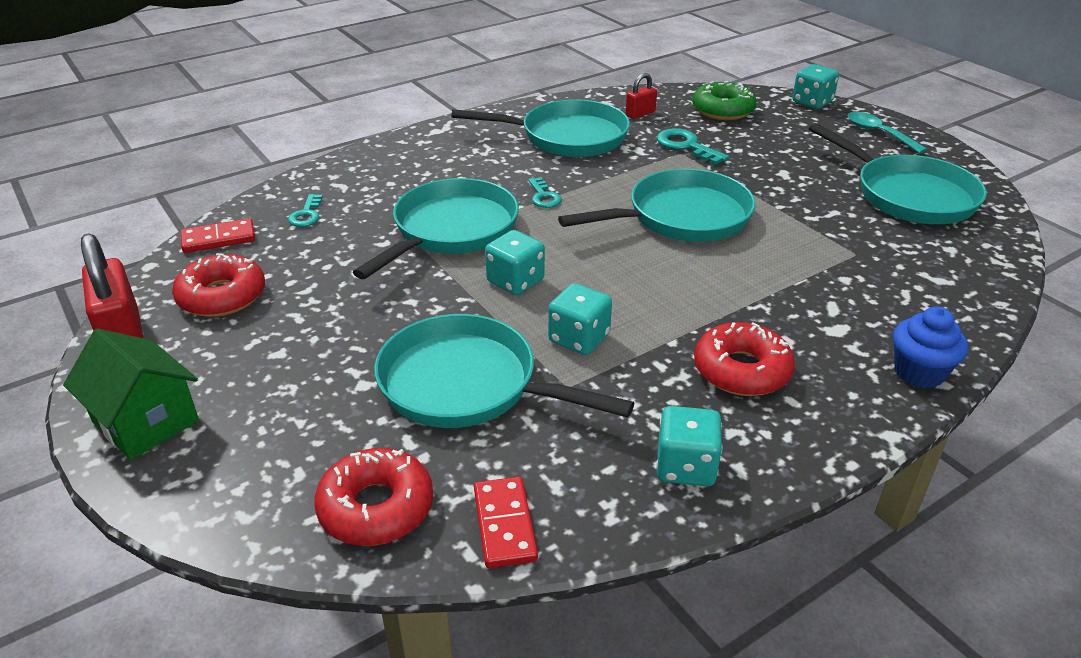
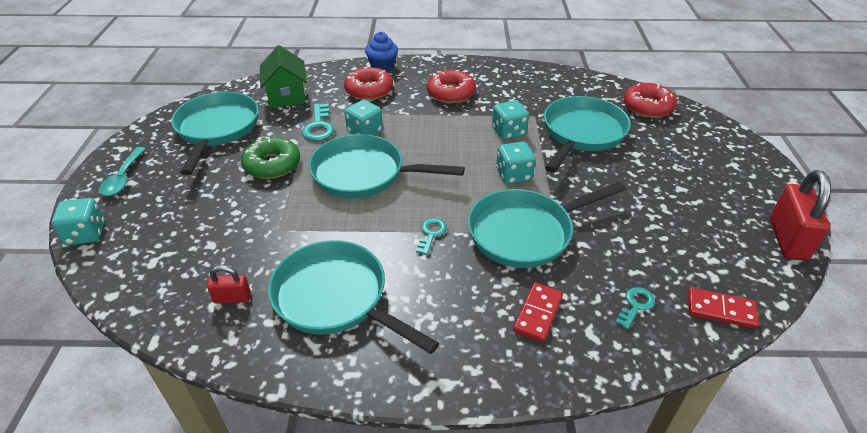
camera: 145 degrees left, 5 degrees up
green house [63,328,199,460] -> green house moved to [260,45,307,108]
red donut [172,253,265,317] -> red donut moved to [344,67,393,100]
turquoise pan [374,314,634,428] -> turquoise pan turned 120 degrees counterclockwise [544,96,631,172]
red domino [474,477,538,568] -> red domino moved to [513,283,563,342]
turquoise dice [656,406,722,486] -> turquoise dice moved to [345,100,383,135]
turquoise key [657,128,729,165] -> turquoise key moved to [302,104,335,141]
green donut [692,81,757,120] -> green donut moved to [241,136,300,179]

